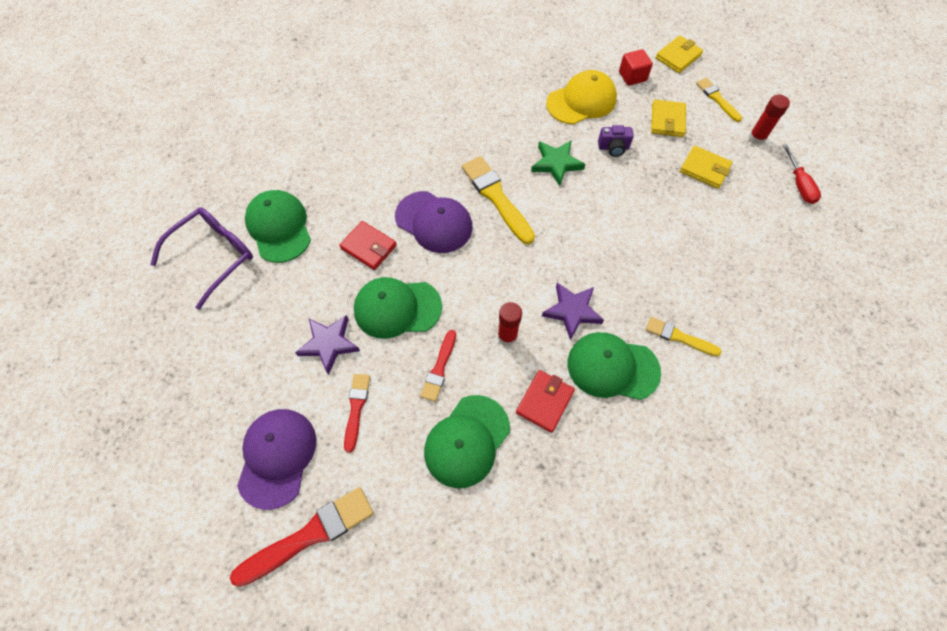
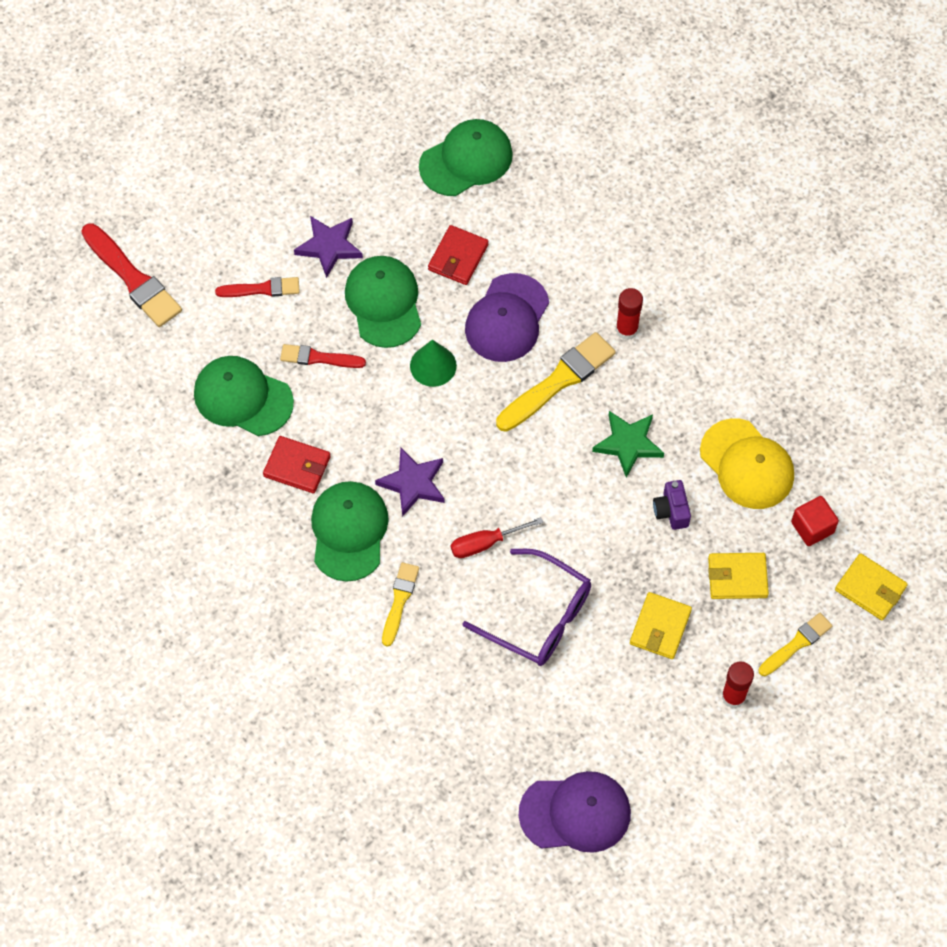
camera: 80 degrees right, 0 degrees up
purple glasses [150,207,253,310] -> purple glasses moved to [462,549,591,666]
purple cap [237,409,316,510] -> purple cap moved to [519,771,631,853]
red glue stick [498,302,522,346] -> red glue stick moved to [616,288,643,340]
red screwdriver [783,144,821,204] -> red screwdriver moved to [451,517,543,558]
none -> green cone [410,340,457,387]

